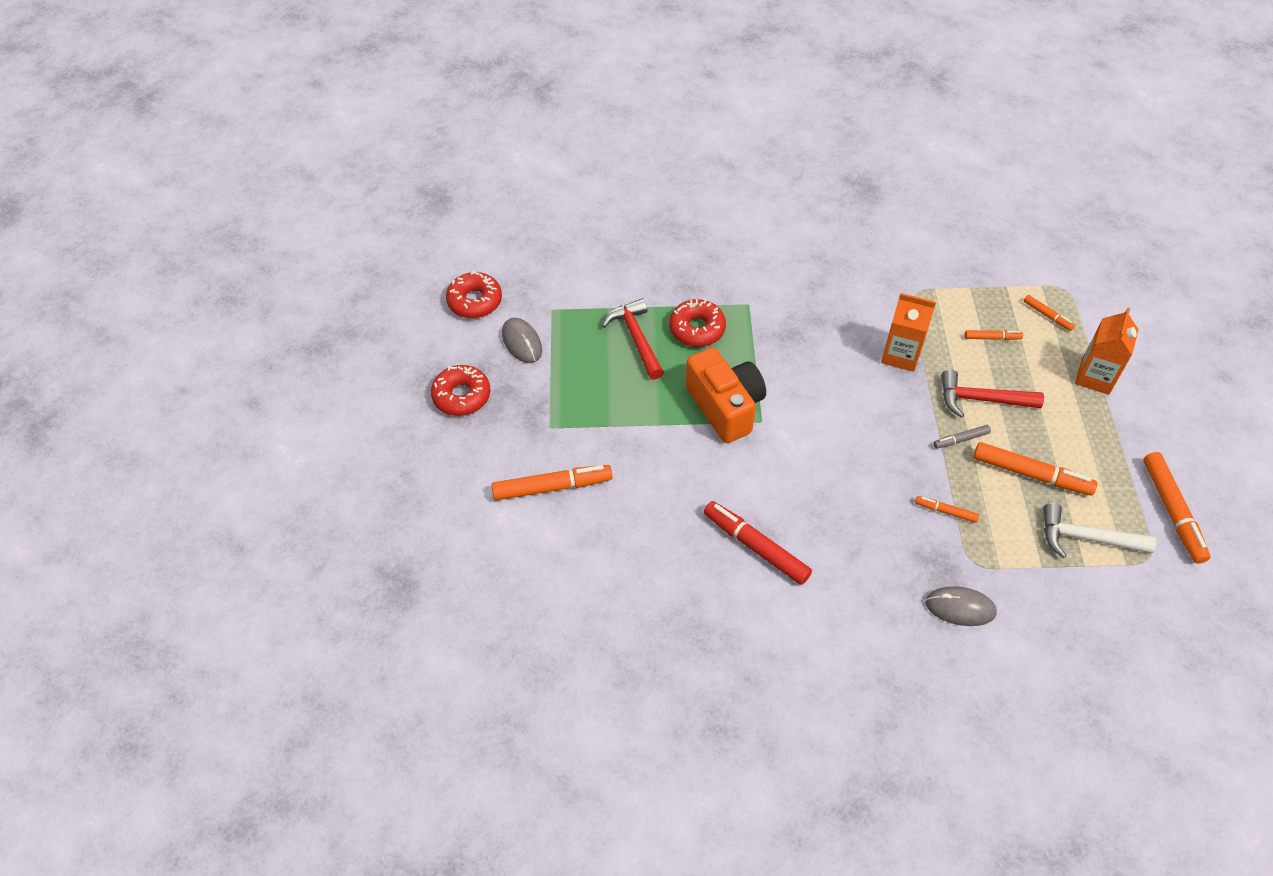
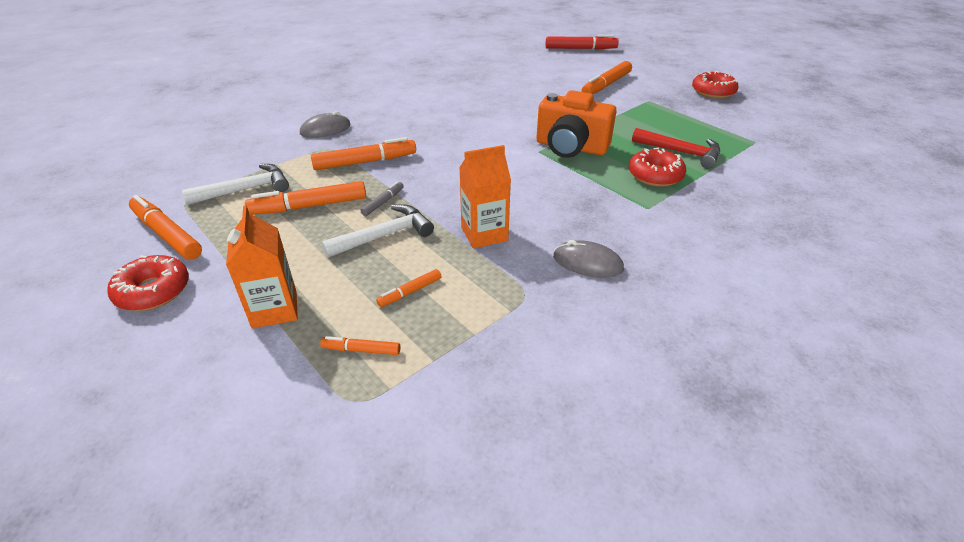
camera: 140 degrees right, 15 degrees down
red donut [446,270,502,318] -> red donut moved to [107,255,189,311]
grey mouse [502,318,542,363] -> grey mouse moved to [553,240,624,278]
red marker [704,501,812,585] -> red marker moved to [546,35,619,50]
orange marker [915,496,979,523] -> orange marker [311,137,416,170], size x1.94
red hammer [941,370,1044,418] -> white hammer [321,204,434,258]

